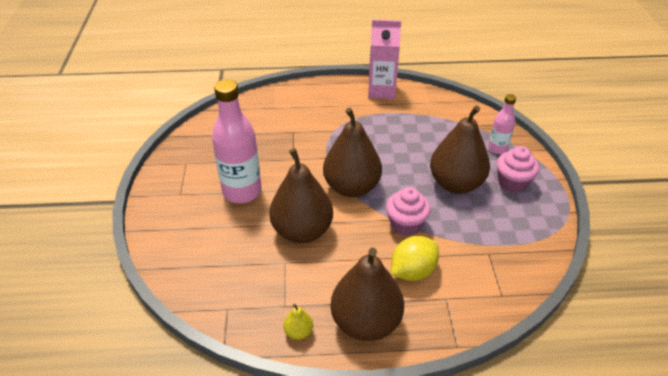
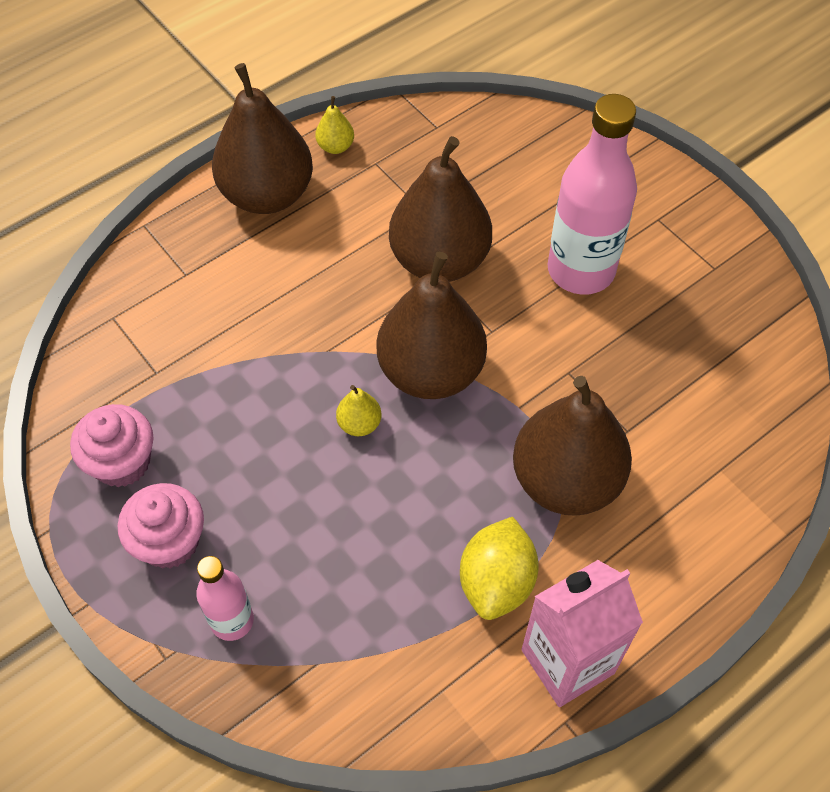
camera: 145 degrees right, 15 degrees up
pink cupcake [386,187,431,236] -> pink cupcake moved to [70,404,153,487]
yellow lemon [391,236,439,281] -> yellow lemon moved to [460,517,539,620]
brown pear [430,105,490,194] -> brown pear moved to [513,376,632,516]
none -> yellow pear [336,385,382,436]

